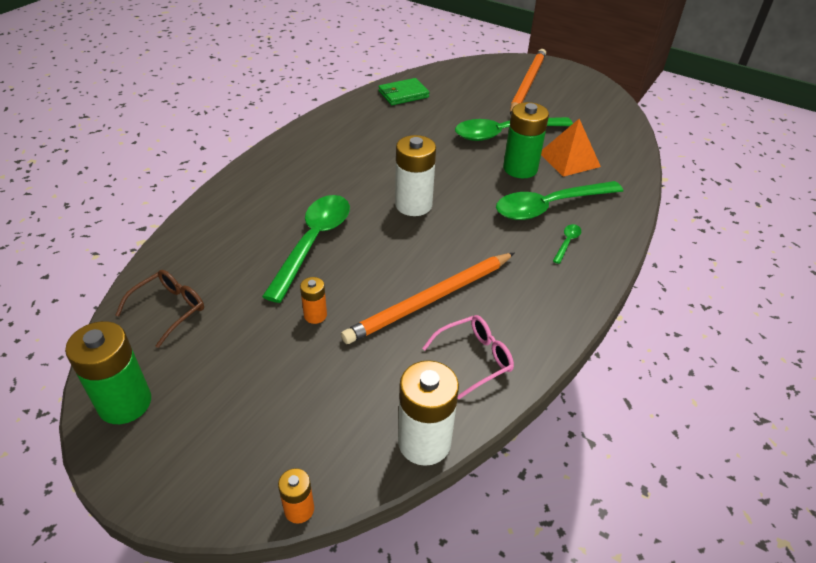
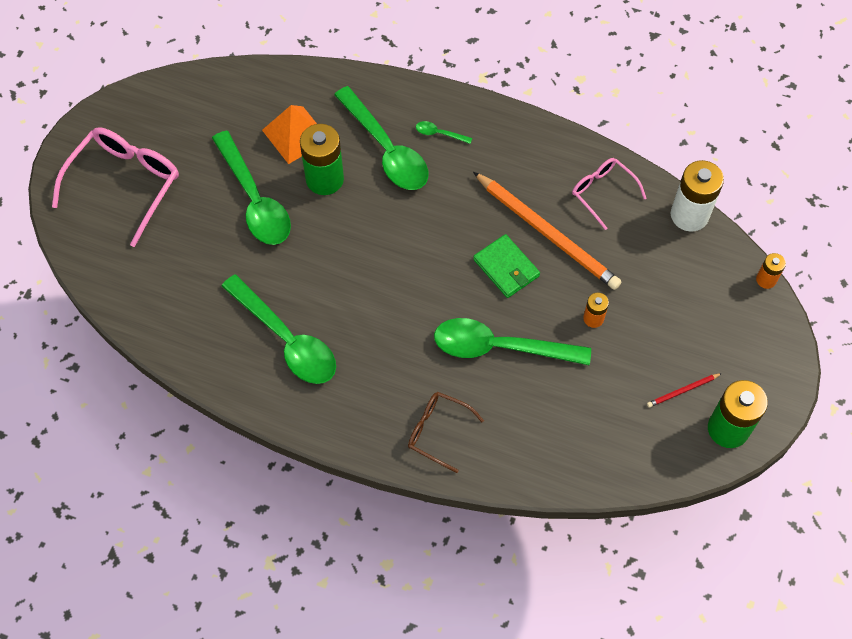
camera: 100 degrees left, 20 degrees up
brown glasses [116,270,204,348] -> brown glasses moved to [408,392,484,473]
green wallet [378,78,430,105] -> green wallet moved to [473,234,540,298]
white battery [395,135,436,216] -> none
orange pencil [510,49,546,116] -> pink glasses [52,127,179,247]
none -> green spoon [222,274,336,384]
none -> red pencil [647,373,722,407]

